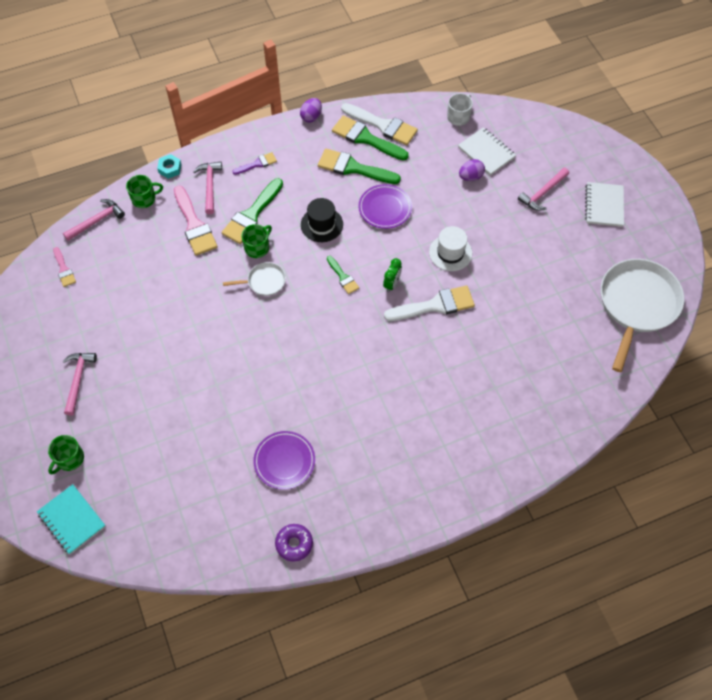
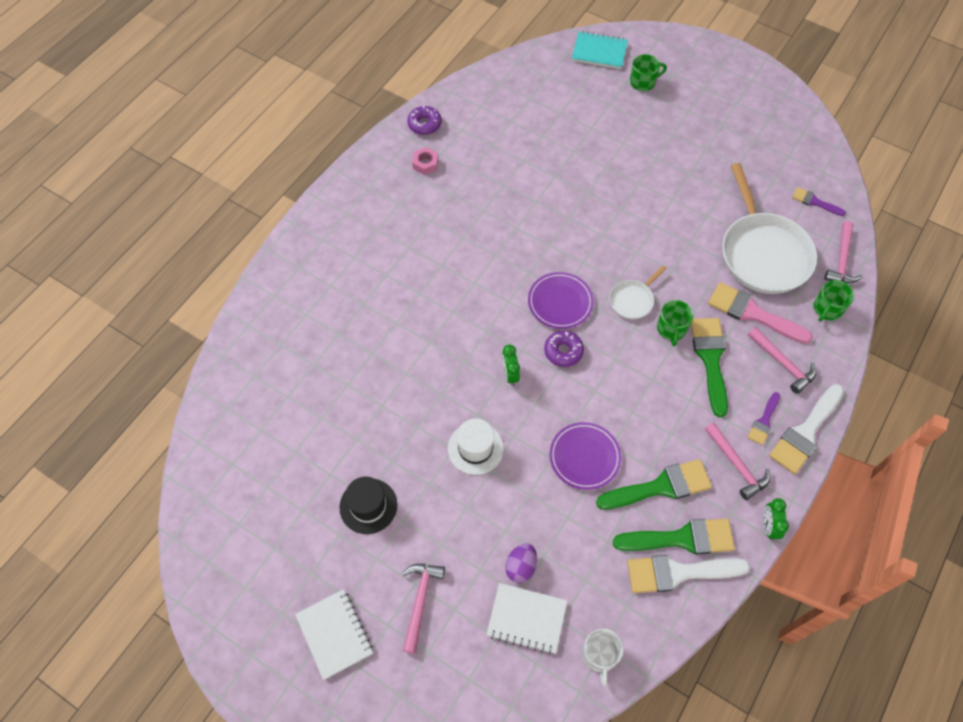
camera: 145 degrees right, 0 degrees up
green mug [48,435,84,475] -> green mug turned 75 degrees clockwise [630,54,667,91]
pink brush [53,247,76,287] -> purple brush [792,187,846,216]
pink hammer [63,353,97,416] -> pink hammer moved to [705,423,770,500]
turquoise nut [157,154,182,179] -> none
purple plate [253,431,315,490] -> purple plate moved to [528,272,594,329]
purple egg [300,98,322,122] -> green clock [763,498,789,540]
black hat [301,198,343,242] -> black hat moved to [339,477,397,534]
green brush [327,256,359,294] -> purple donut [544,330,584,367]
white brush [384,285,475,321] -> white brush moved to [769,384,844,474]
white pan [601,259,684,372] -> white pan moved to [722,163,817,294]
none -> pink nut [412,147,438,175]

